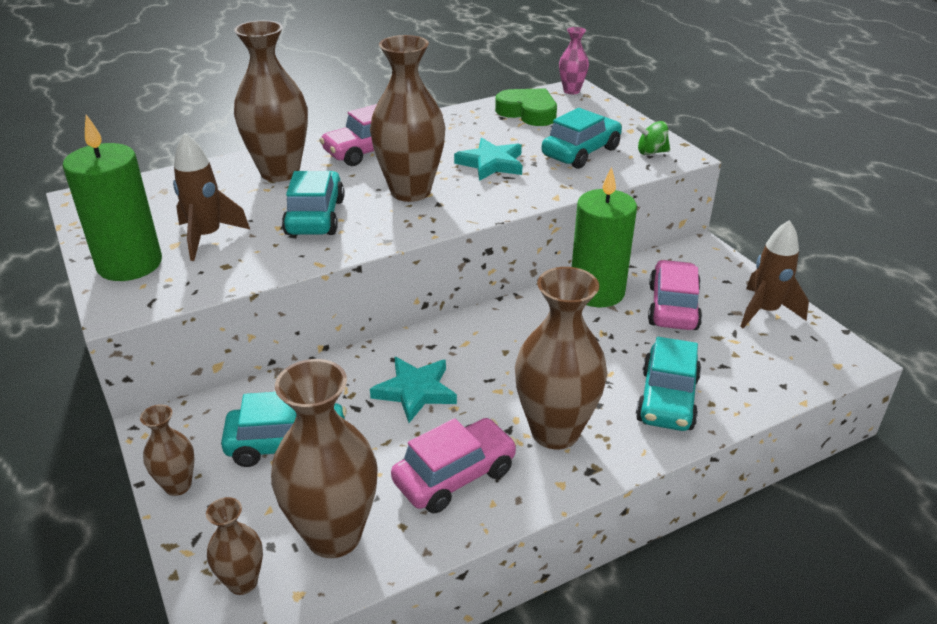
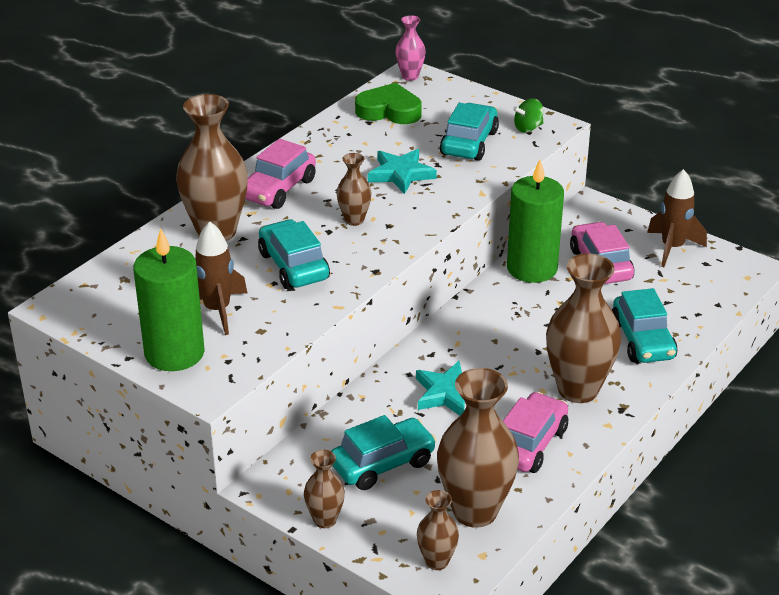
camera: 25 degrees left, 0 degrees up
brown vase [370,35,446,202] -> brown vase [337,153,372,226], size x0.50

